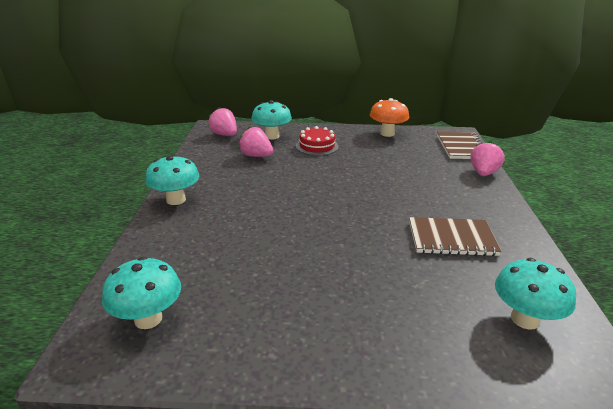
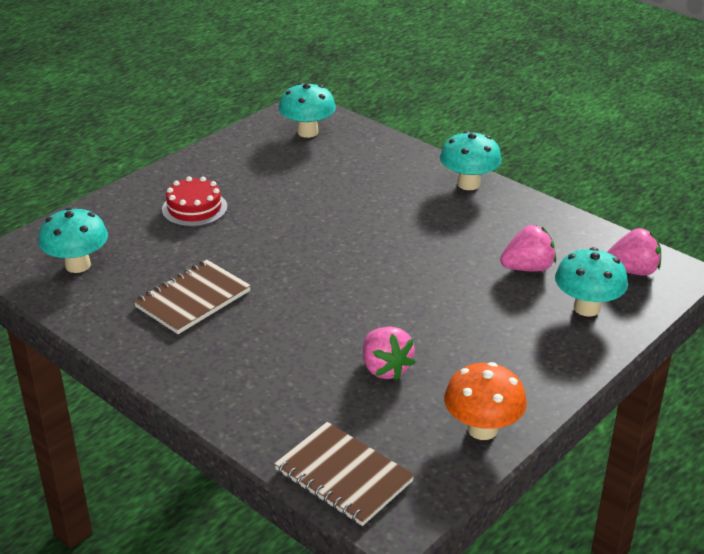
camera: 130 degrees right, 5 degrees up
red cake [296,126,339,156] -> red cake moved to [162,176,227,227]
pink strawberry [470,141,505,176] -> pink strawberry moved to [363,327,416,380]

